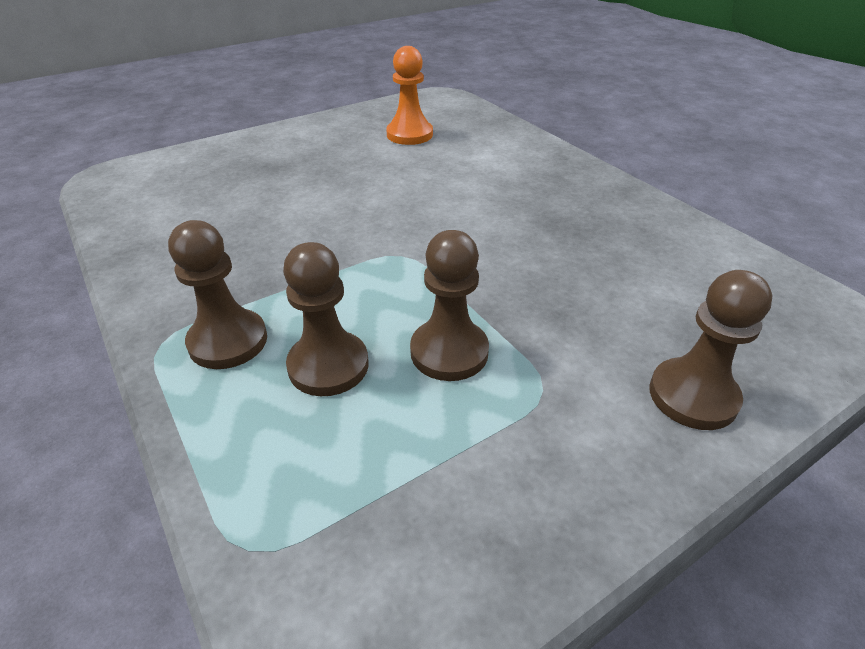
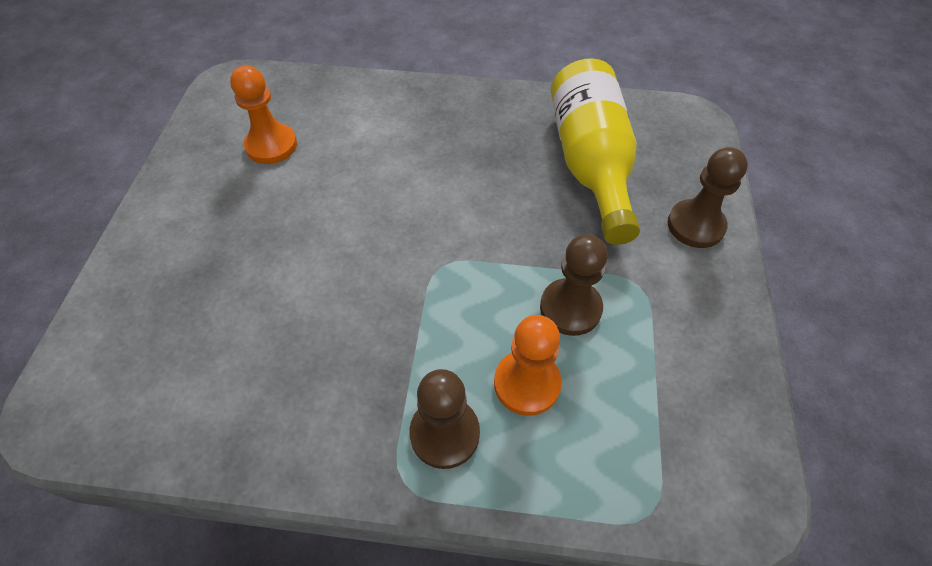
camera: 50 degrees left, 15 degrees up
brown pawn [283,242,369,396] -> orange pawn [494,315,562,416]
none -> yellow bottle [551,58,640,245]

